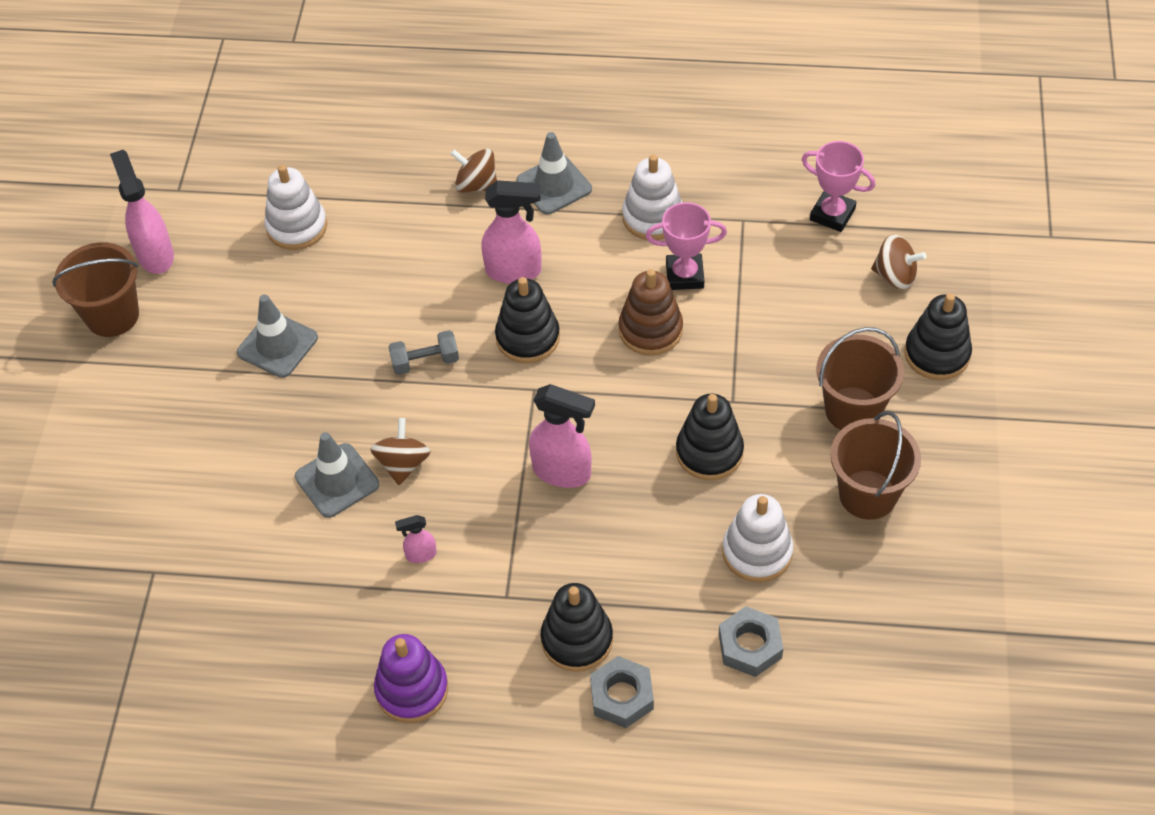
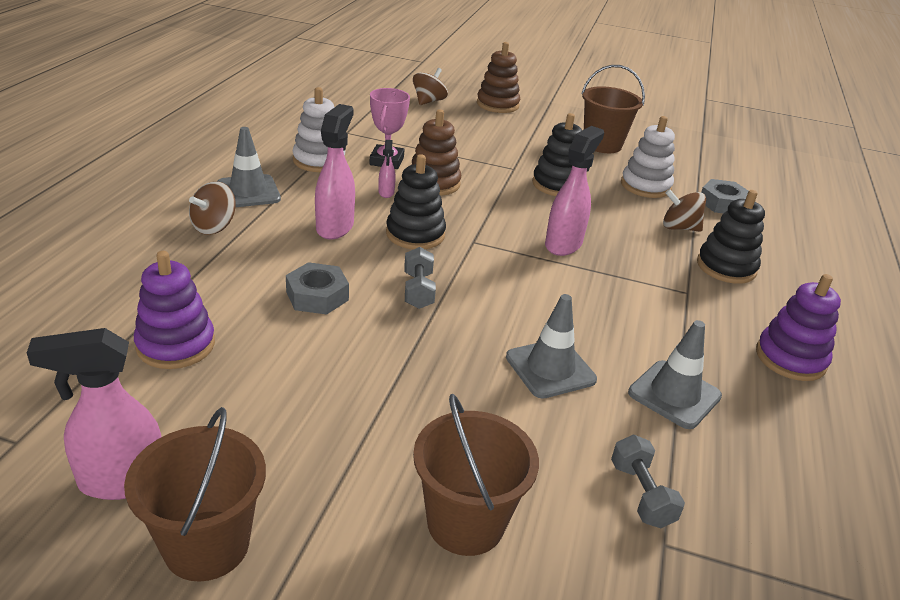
camera: 85 degrees left, 20 degrees down
grey traffic cone [237,294,318,378] -> grey traffic cone moved to [628,320,722,429]
white stacking toy [264,165,327,250] -> purple stacking toy [134,251,215,369]
brown spinning top [370,418,431,485] -> brown spinning top moved to [663,189,706,232]
pink spray bottle [395,515,437,563] -> pink spray bottle moved to [378,140,396,198]
grey nut [590,656,654,728] -> grey nut moved to [286,262,349,315]
pink trophy [802,141,876,232] -> none
brown bucket [817,327,904,430] -> brown bucket moved to [413,394,539,556]
black stacking toy [905,293,972,380] -> brown stacking toy [477,42,520,113]
none -> grey dumbbell [611,435,685,528]

